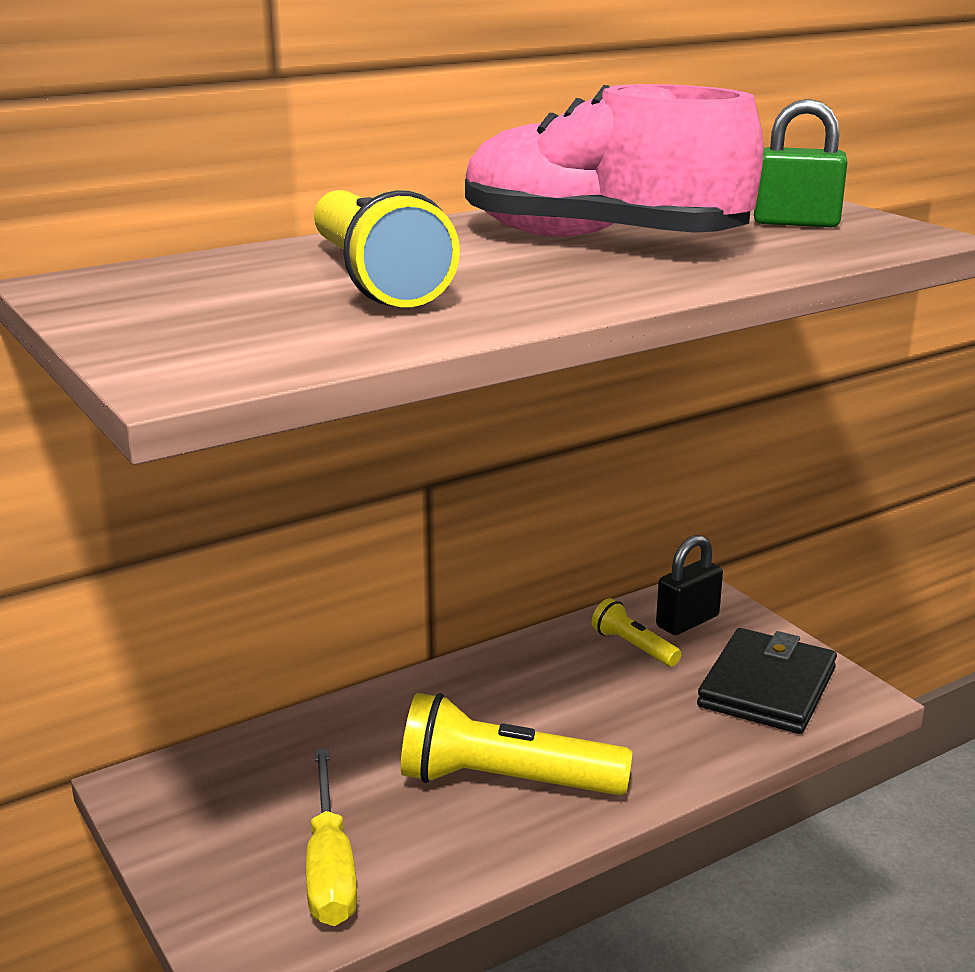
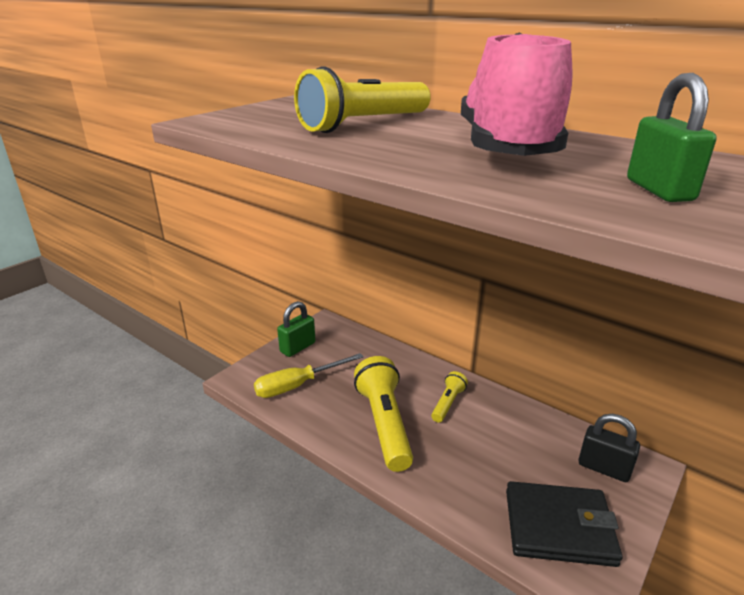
camera: 70 degrees right, 5 degrees up
yellow flashlight [592,598,681,667] -> yellow flashlight moved to [431,371,468,422]
none -> green padlock [277,301,315,357]

